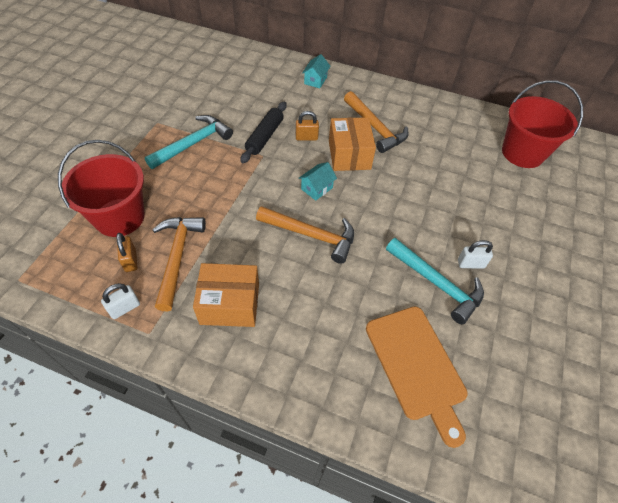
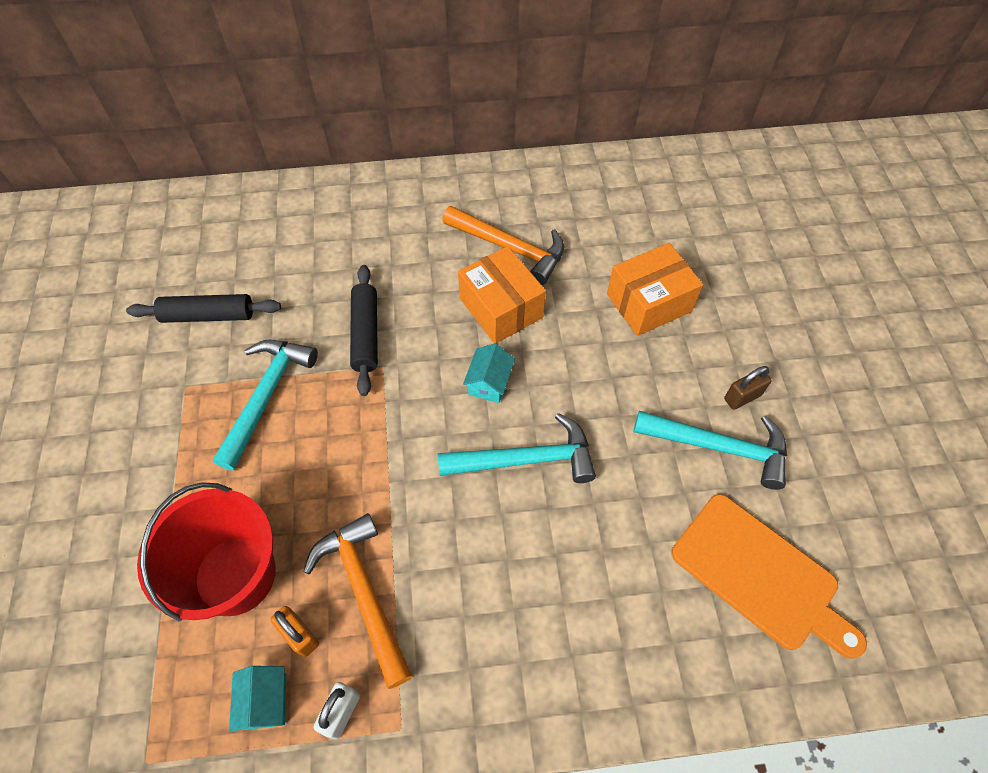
camera: 25 degrees left, 5 degrees up
orange box [193,263,259,327] -> orange box moved to [607,243,703,336]
orange hammer [256,206,354,264] -> turquoise hammer [438,413,596,483]
orange padlock [296,111,319,141] -> none
turquoise house [302,54,330,88] -> turquoise house moved to [229,666,286,732]
white padlock [458,240,493,269] -> brown padlock [724,366,772,410]
red bucket [502,80,583,168] -> none
none -> black rolling pin [126,294,281,323]

